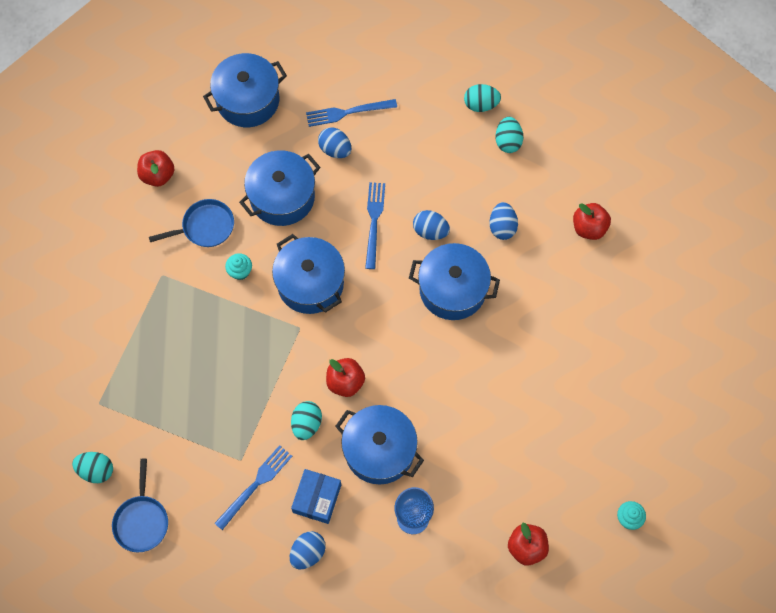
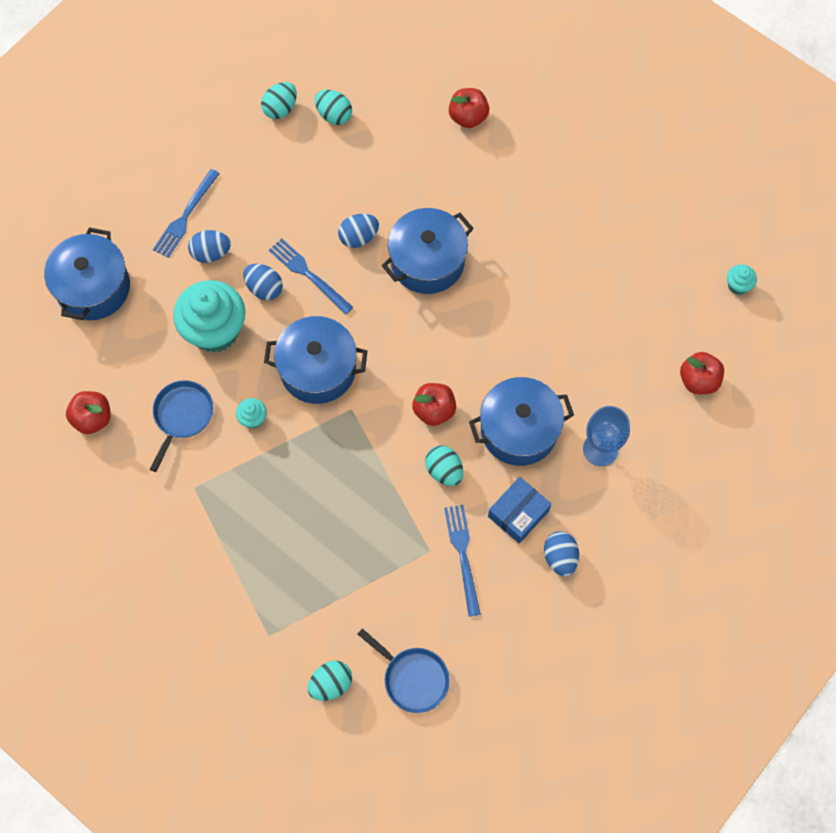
camera: 50 degrees left, 0 degrees up
blue pot [239,150,320,226] -> turquoise cupcake [173,280,246,353]
blue box [291,469,341,524] -> blue box turned 75 degrees clockwise [488,477,551,544]
blue egg [489,202,518,240] -> blue egg moved to [243,264,283,300]

